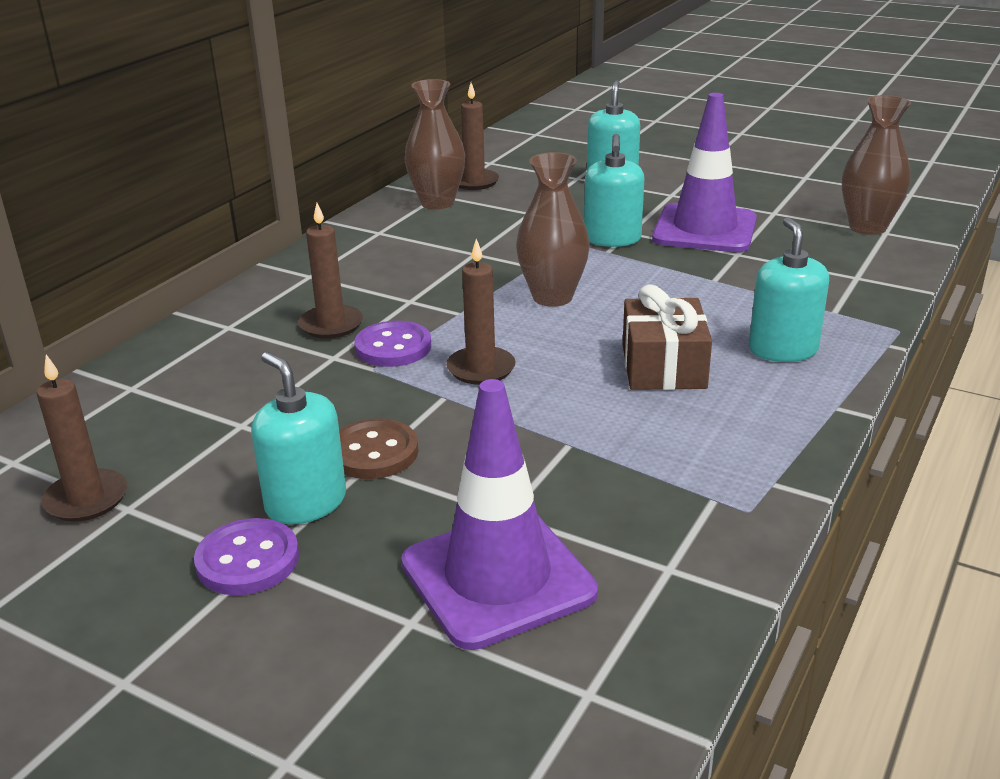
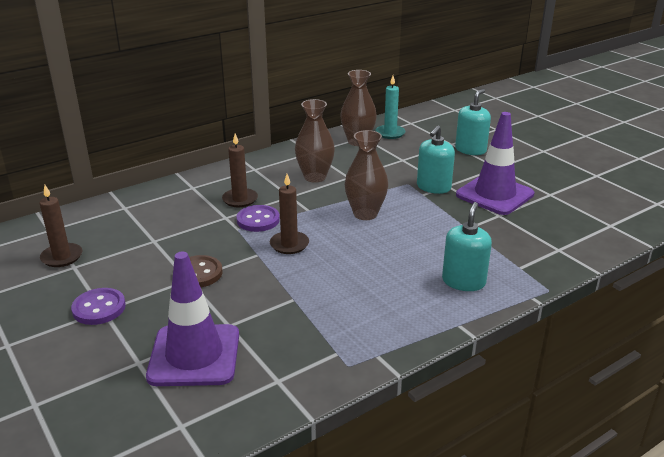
camera: 25 degrees right, 0 degrees up
turquoise soap dispenser [251,352,346,524] -> none
brown candle [459,83,499,190] -> turquoise candle [376,76,405,139]
brown gift [623,285,712,390] -> none
brown vase [842,95,911,235] -> brown vase moved to [295,99,335,183]

